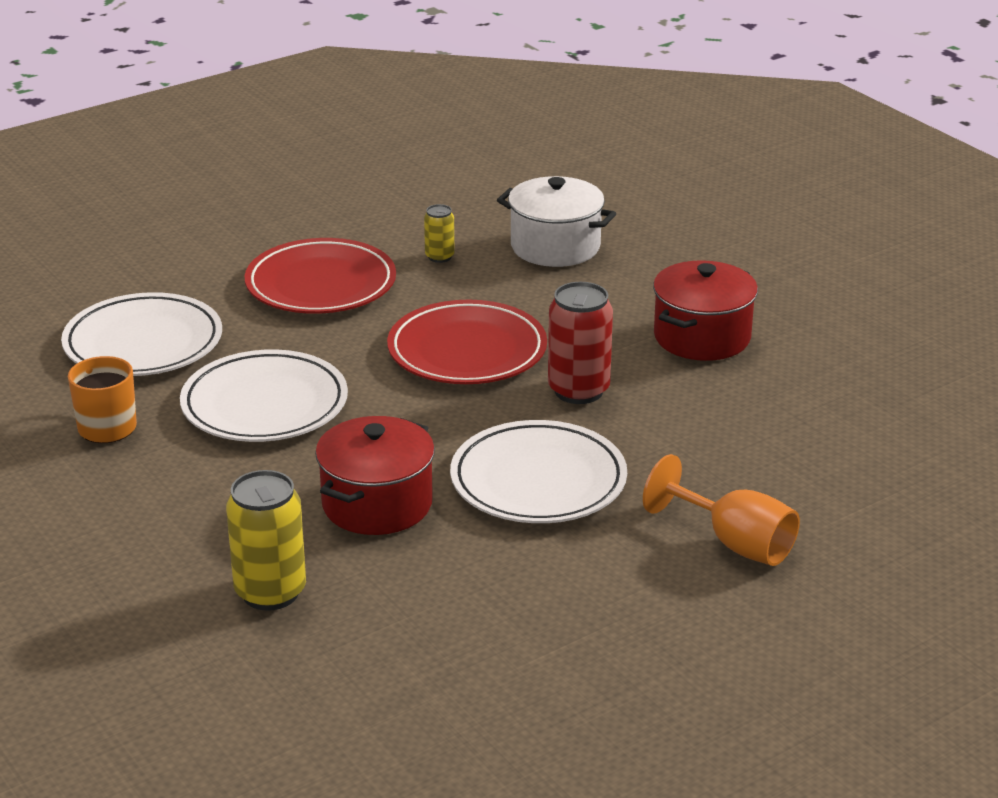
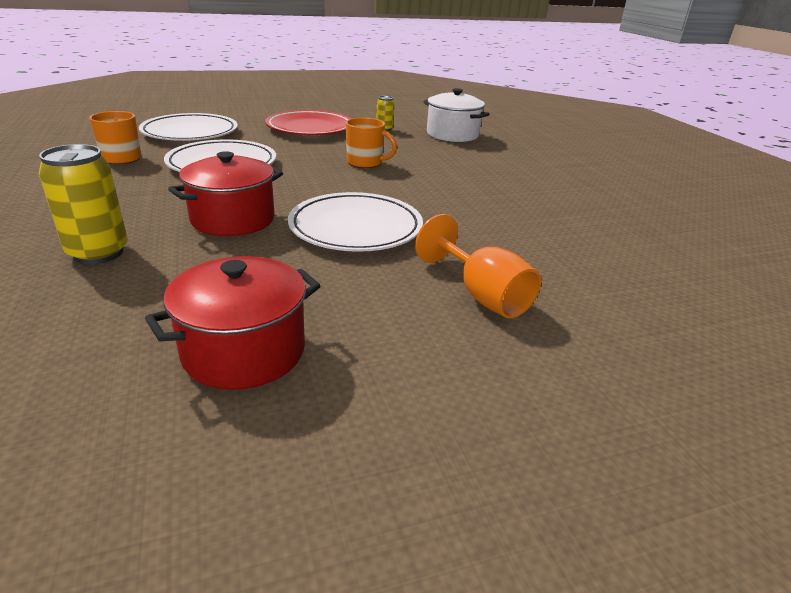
camera: 15 degrees right, 0 degrees up
red plate [387,300,547,384] -> orange mug [346,117,397,168]
red can [548,282,613,404] -> none
red pot [653,260,758,361] -> red pot moved to [145,256,321,390]

